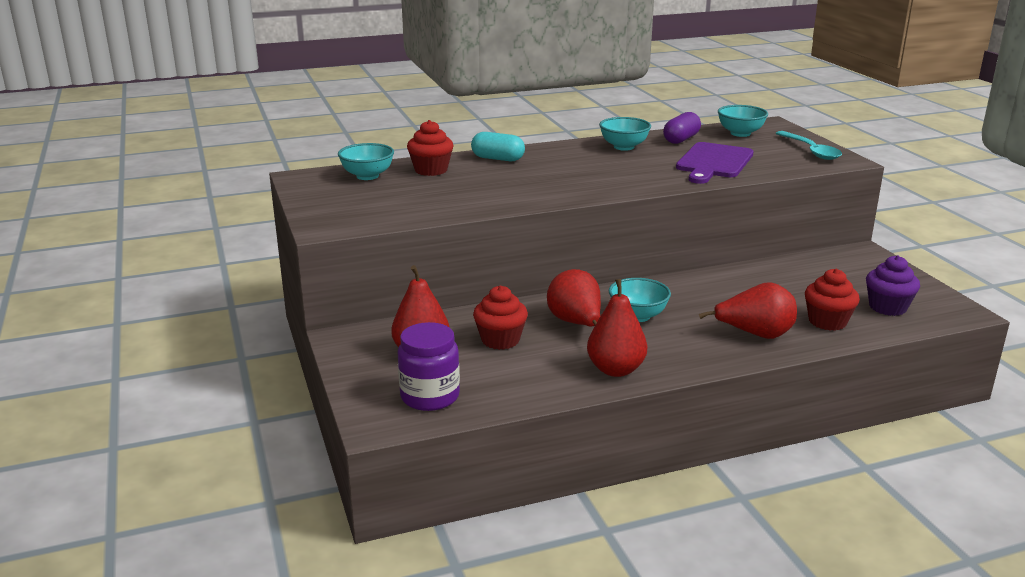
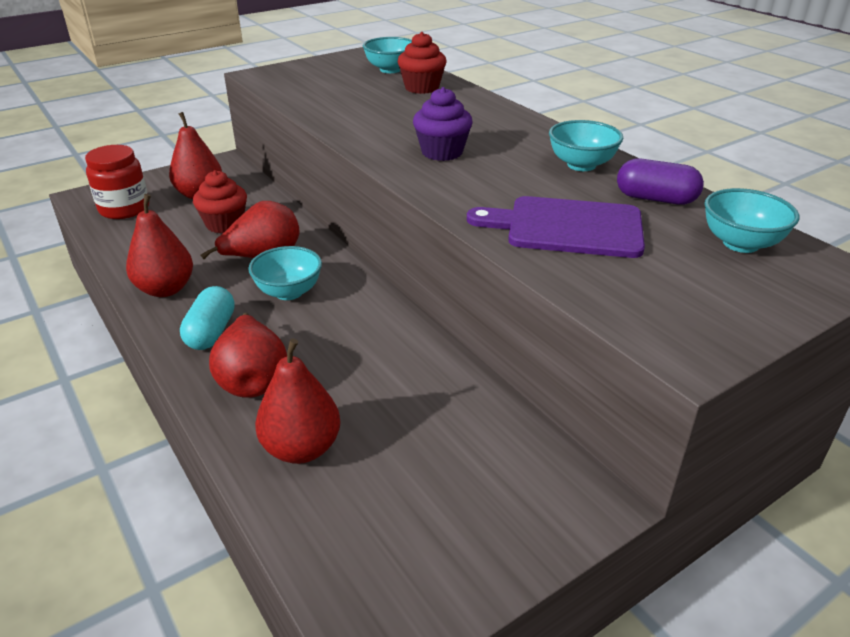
camera: 75 degrees right, 10 degrees up
purple jar [397,322,460,411] -> red jar [85,145,149,219]
turquoise capsule [471,132,525,161] -> turquoise capsule moved to [180,286,235,350]
turquoise spoon [775,131,842,160] -> none
red cupcake [805,269,860,331] -> red pear [255,339,340,464]
purple cupcake [866,255,920,316] -> purple cupcake moved to [413,87,473,161]

